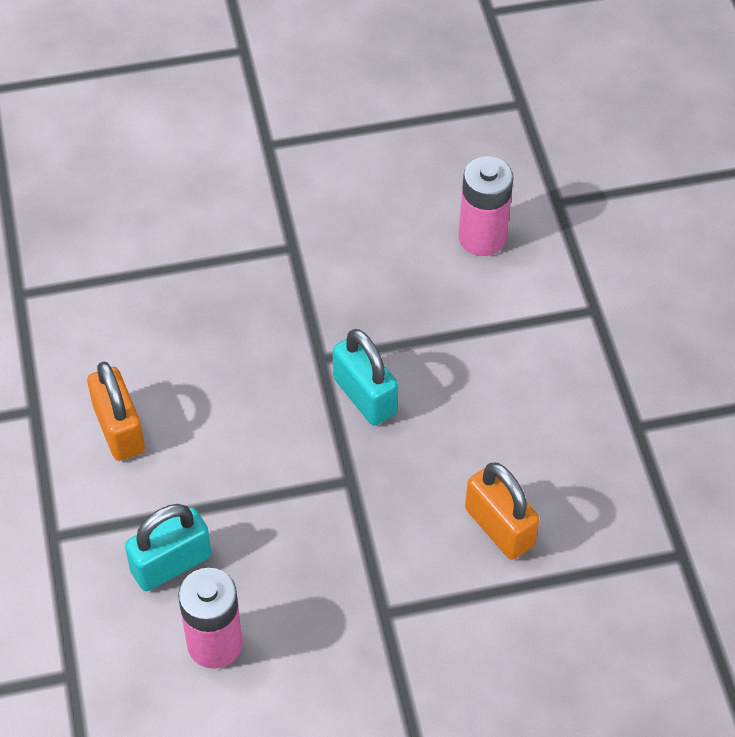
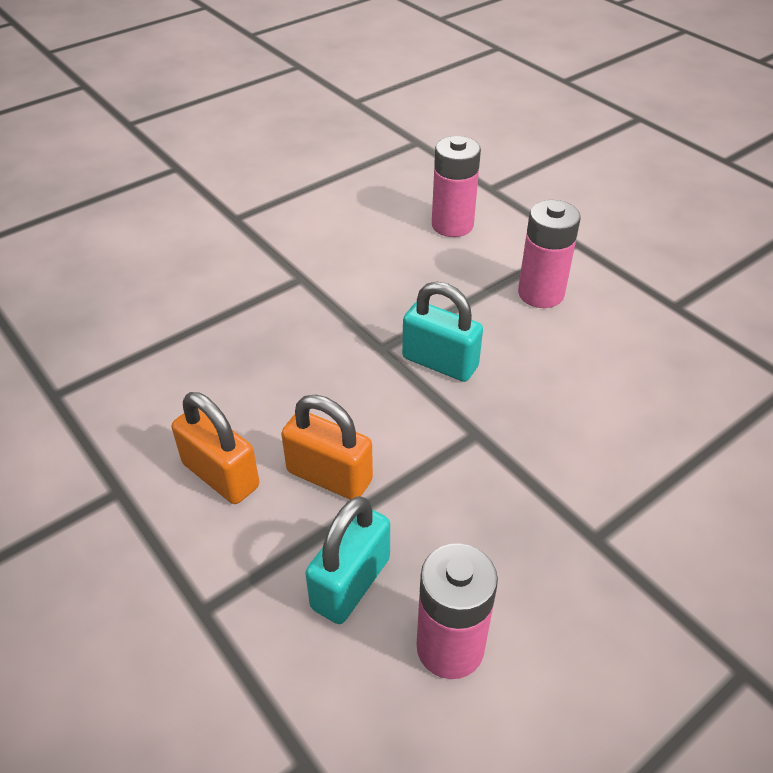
camera: 25 degrees left, 10 degrees down
orange padlock [465,463,539,560] -> orange padlock moved to [281,394,373,500]
none -> pink battery [518,200,581,308]

